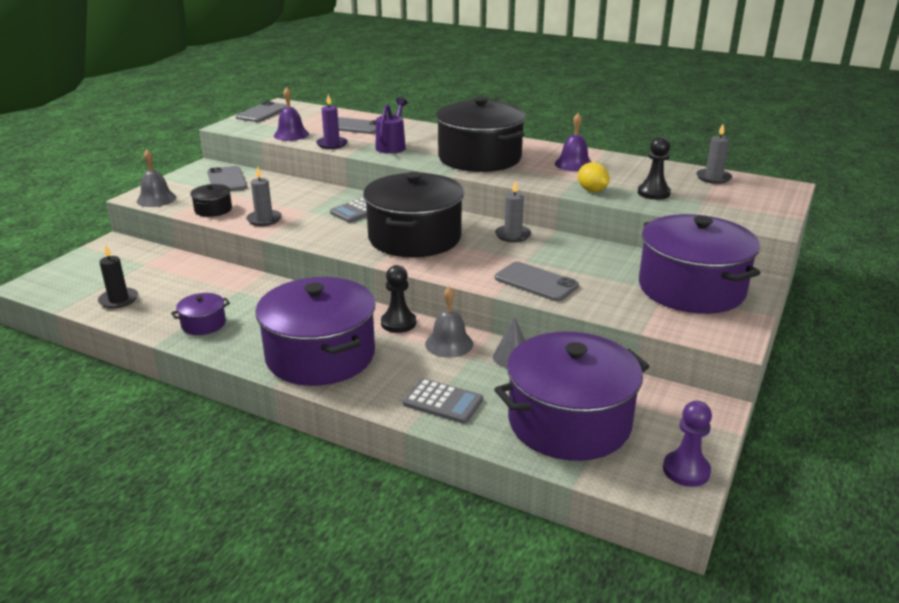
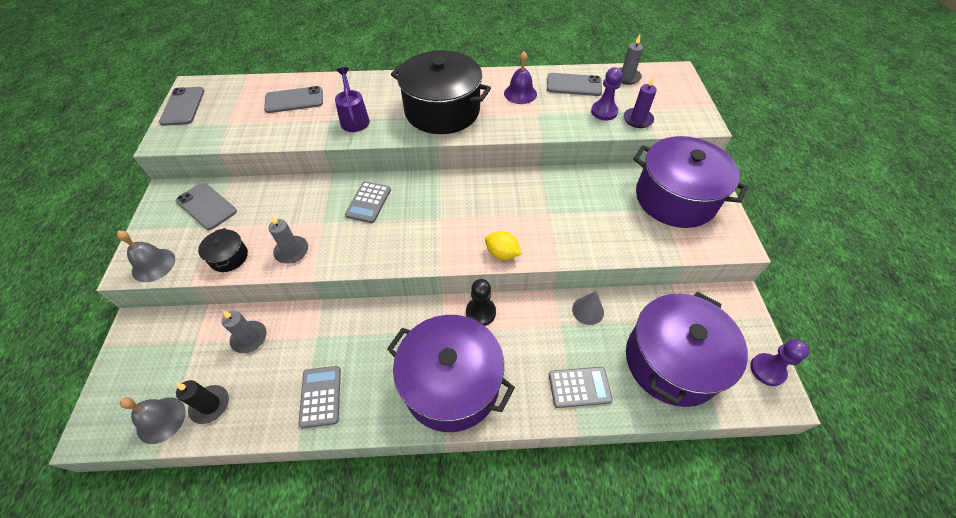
camera: 30 degrees left, 25 degrees up
purple pot [171,293,230,335] -> grey calculator [298,366,341,428]
purple bell [274,87,309,141] -> none
purple candle [316,94,348,149] -> purple candle moved to [624,76,657,128]
black pot [363,172,464,257] -> none
grey bell [425,286,473,358] -> grey bell moved to [120,397,186,444]
grey candle [495,180,531,243] -> grey candle moved to [222,311,267,353]
grey phone [495,261,579,301] -> grey phone moved to [547,73,602,96]
yellow lemon [578,162,610,192] -> yellow lemon moved to [485,231,522,260]
black pawn [638,137,671,200] -> purple pawn [591,67,622,120]

